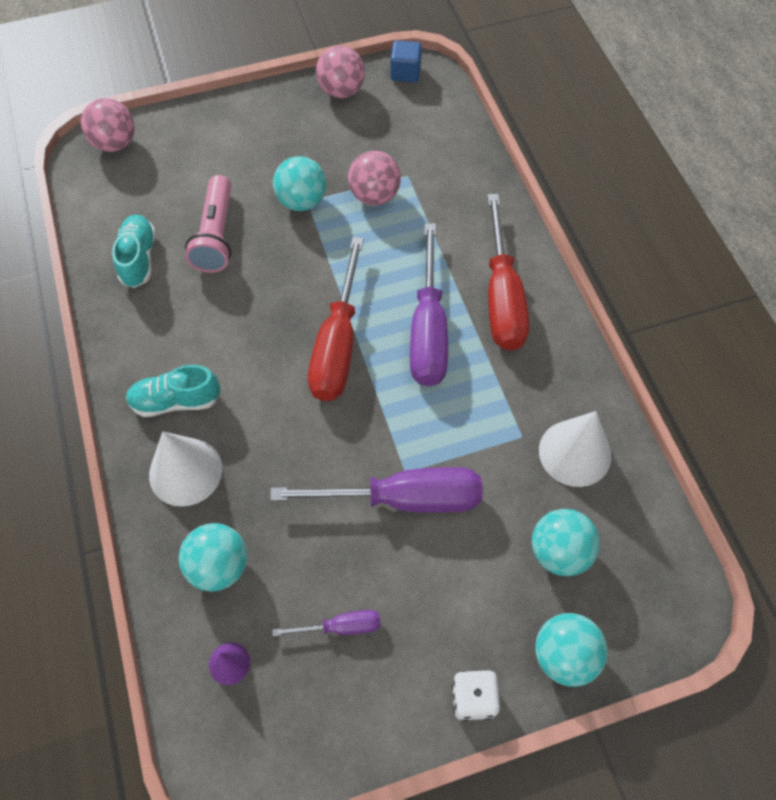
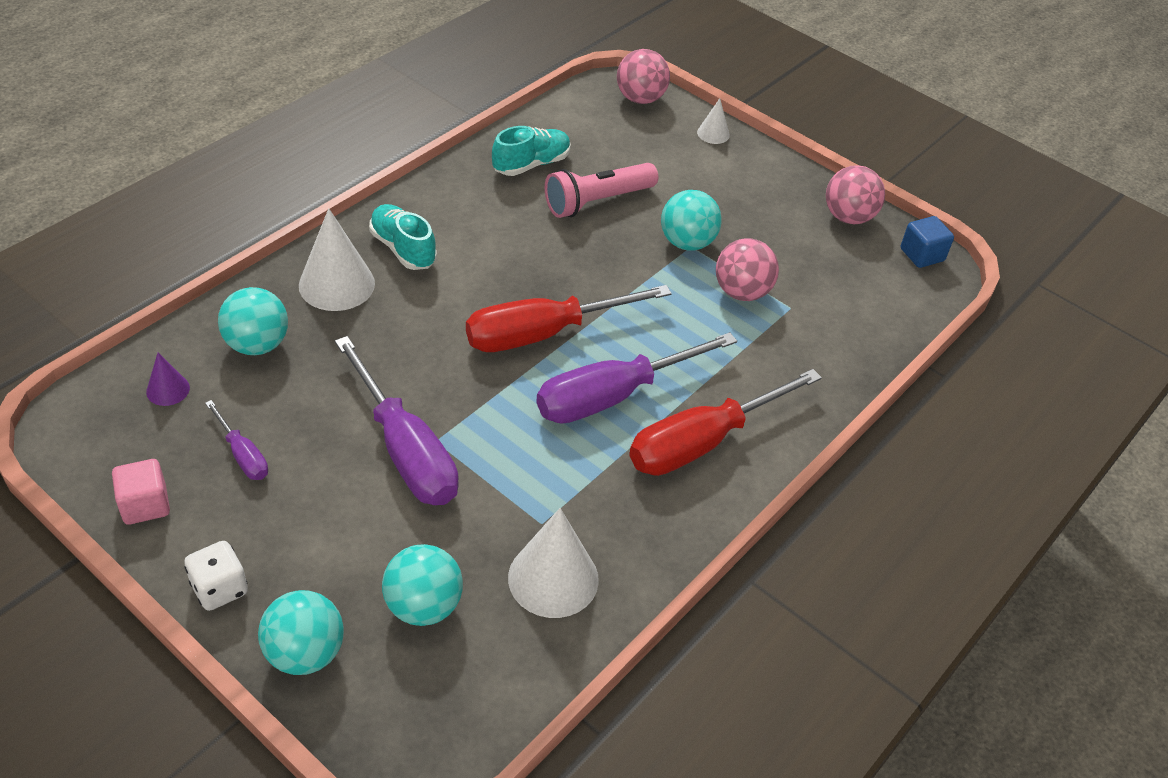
camera: 55 degrees right, 15 degrees down
none -> pink cube [112,459,170,525]
none -> white cone [697,98,730,144]

